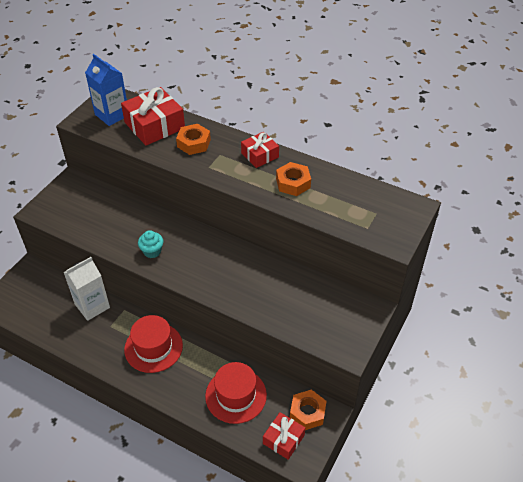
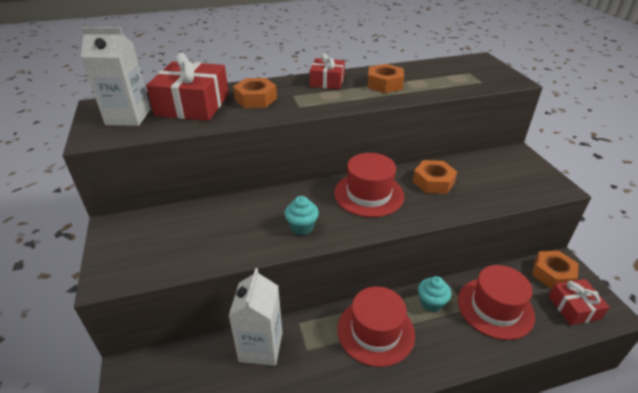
camera: 45 degrees left, 10 degrees down
blue carton [85,54,127,126] -> white carton [81,27,151,126]
none -> red hat [334,153,404,217]
none -> orange nut [413,160,457,194]
none -> turquoise cupcake [418,276,451,312]

